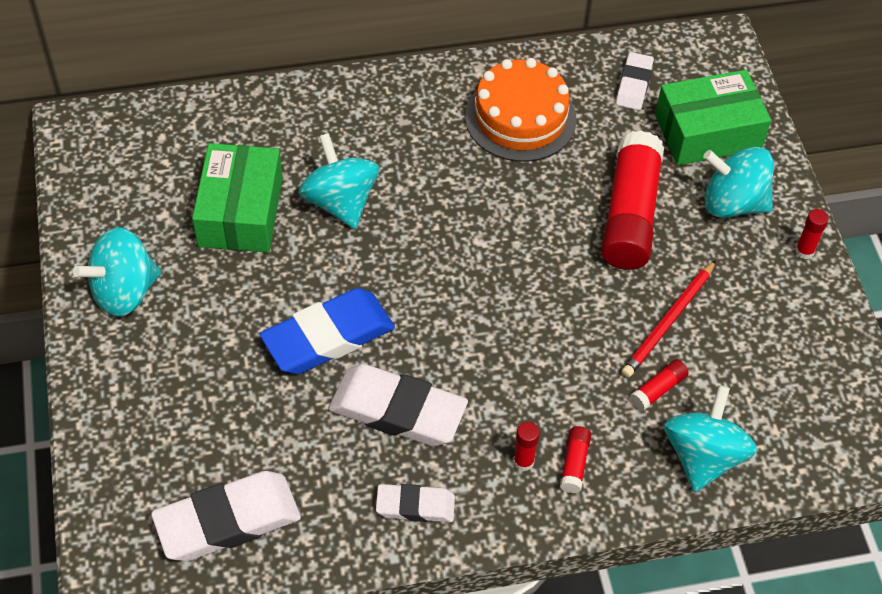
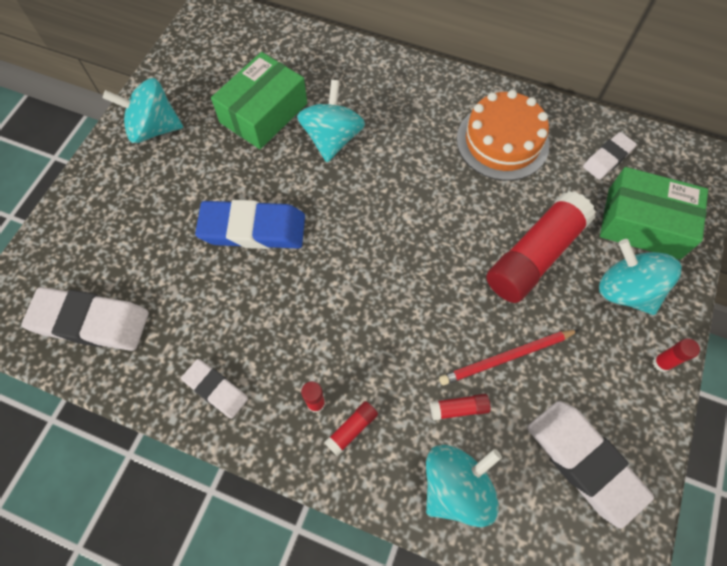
camera: 35 degrees right, 10 degrees up
white eraser [328,364,468,446] -> white eraser moved to [527,401,654,528]

